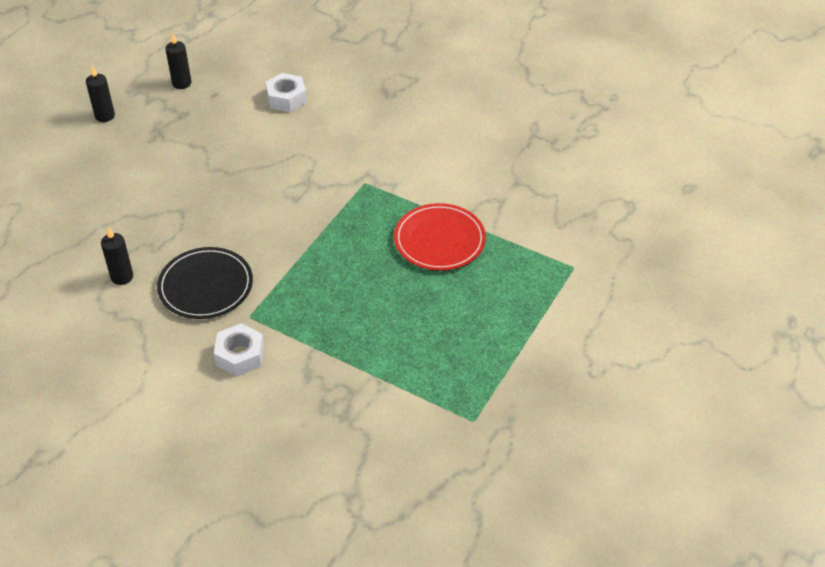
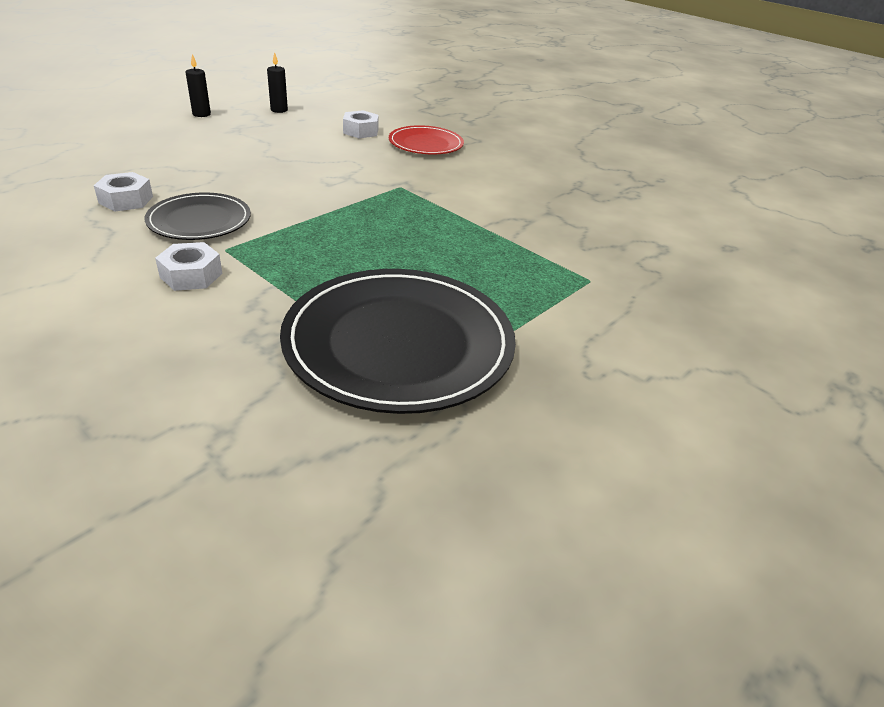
camera: 10 degrees right, 10 degrees down
black candle [101,226,133,285] -> white nut [94,172,153,211]
red plate [394,203,486,271] -> red plate moved to [389,125,464,154]
none -> black plate [280,269,516,414]

